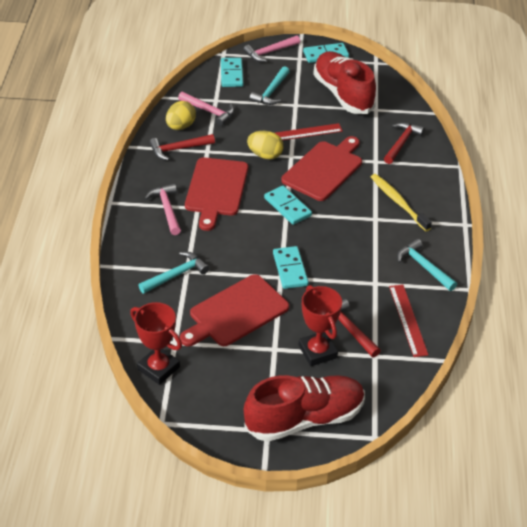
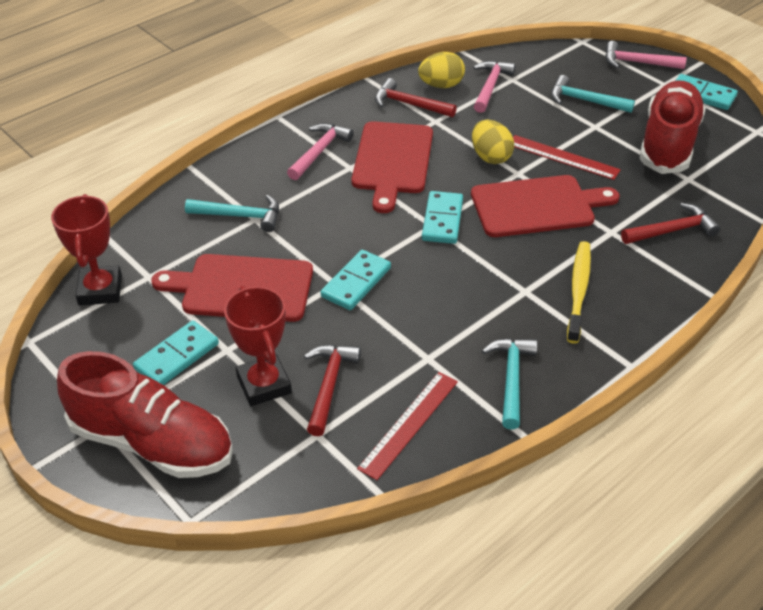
camera: 45 degrees right, 0 degrees up
pink hammer [178,92,234,126] -> pink hammer turned 150 degrees counterclockwise [473,61,515,113]
red cutting board [185,157,248,231] -> red cutting board turned 45 degrees counterclockwise [351,121,433,213]
turquoise domino [221,58,243,87] -> turquoise domino moved to [133,321,219,385]
turquoise hammer [249,66,290,105] -> turquoise hammer turned 45 degrees clockwise [551,75,635,113]
red trophy [299,285,342,366] -> red trophy turned 45 degrees counterclockwise [224,286,292,406]

